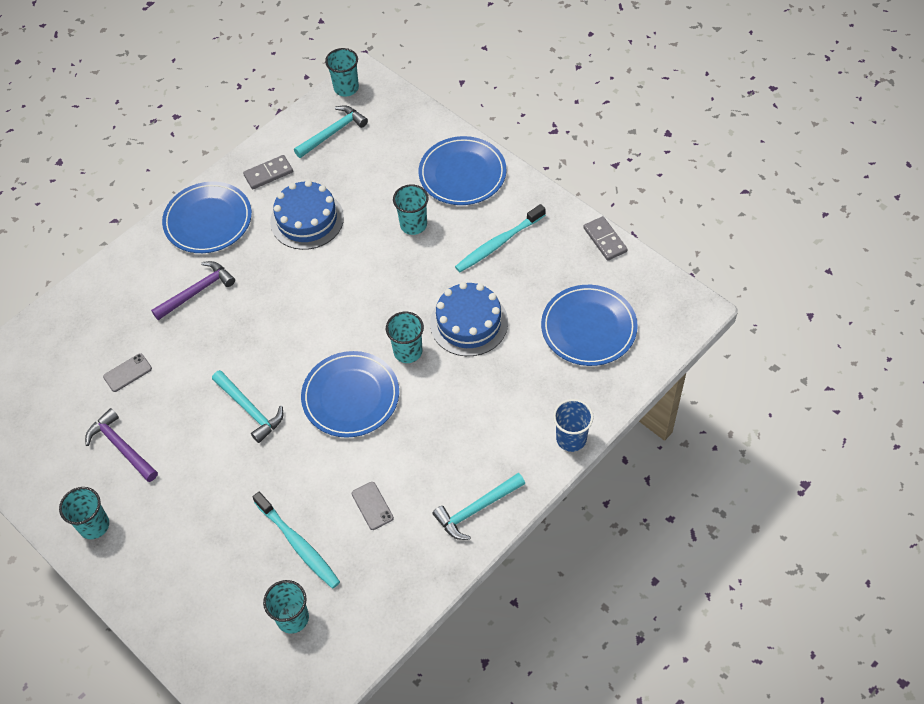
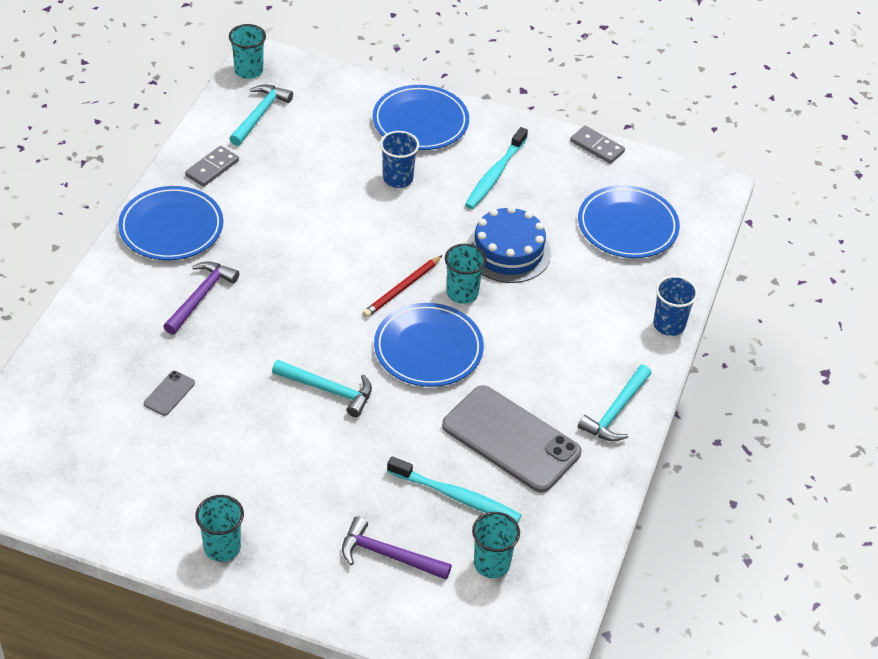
camera: 30 degrees left, 10 degrees down
purple hammer [85,408,158,482] -> purple hammer moved to [342,516,452,580]
blue cake [270,180,344,250] -> none
grey phone [352,482,394,530] -> grey phone [442,385,581,493], size x2.46
turquoise cup [393,184,429,235] -> blue cup [380,131,419,188]
none -> red pencil [363,255,443,318]

